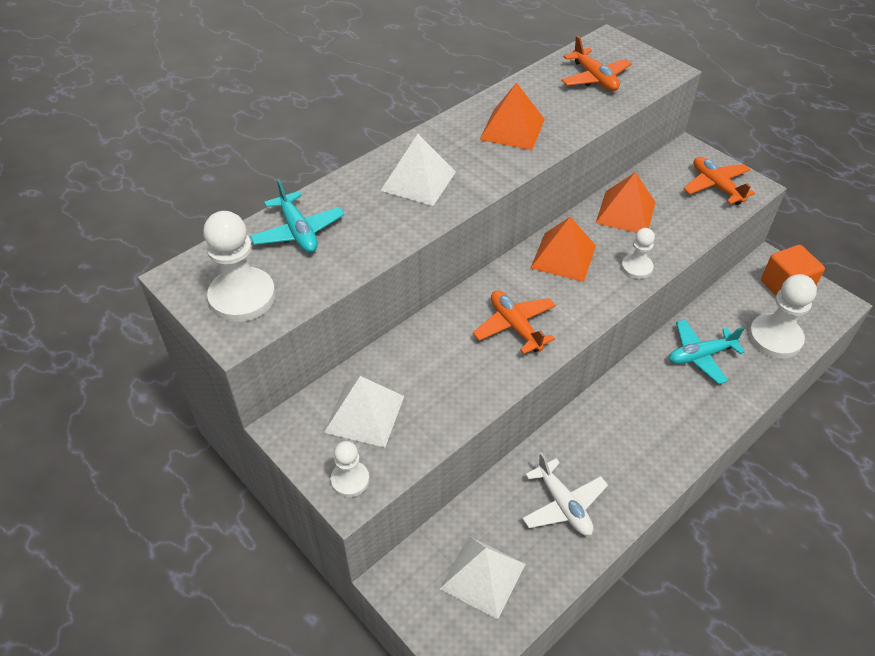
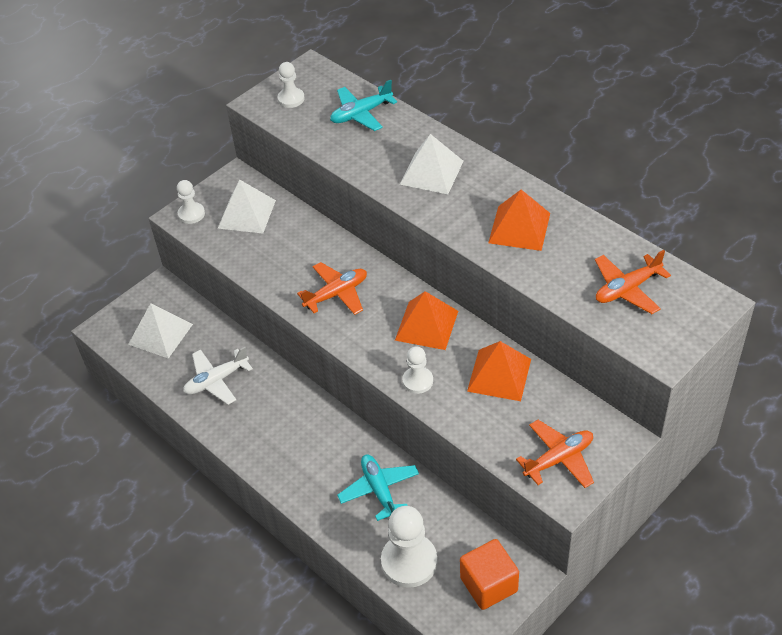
camera: 90 degrees right, 0 degrees up
white pawn [203,211,276,322] -> white pawn [278,62,305,108], size x0.57

